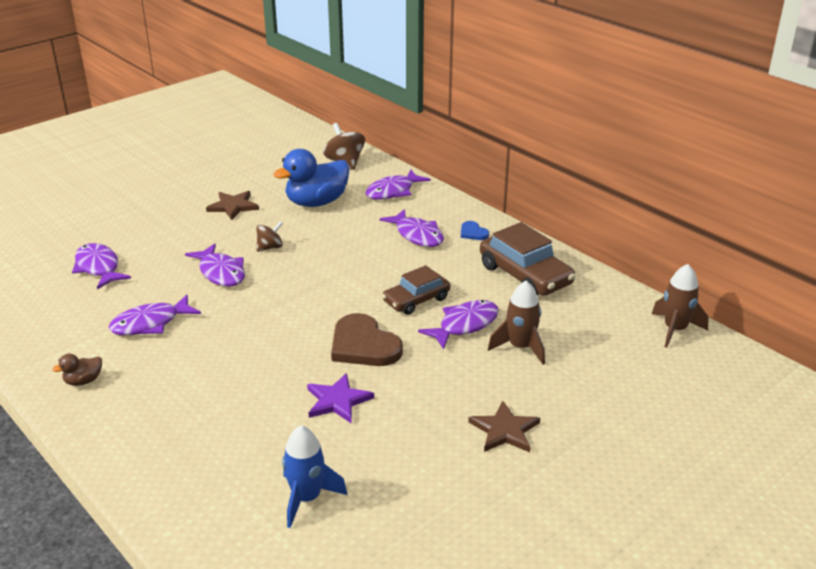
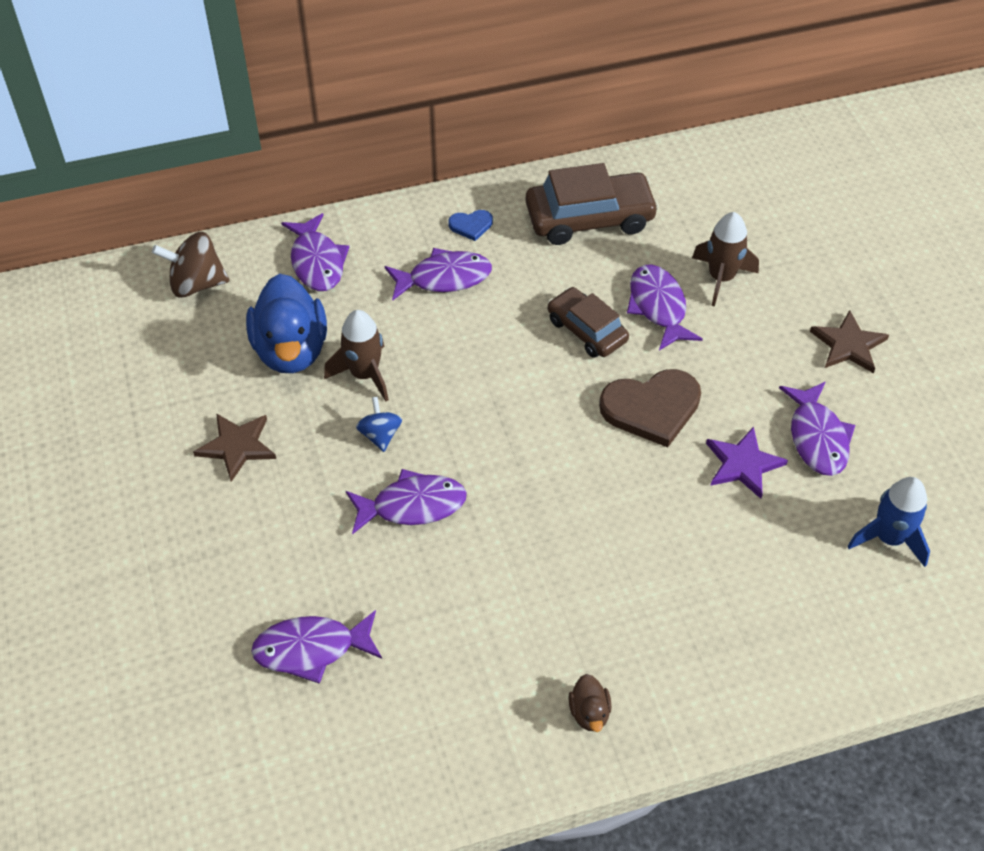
camera: 65 degrees left, 20 degrees up
purple fish [109,294,201,335] -> purple fish moved to [779,382,855,476]
brown spinning top [256,222,283,252] -> blue spinning top [356,397,402,452]
brown car [382,265,450,315] -> brown car turned 150 degrees clockwise [548,287,629,358]
brown rocket [652,264,709,348] -> brown rocket moved to [324,310,389,401]

